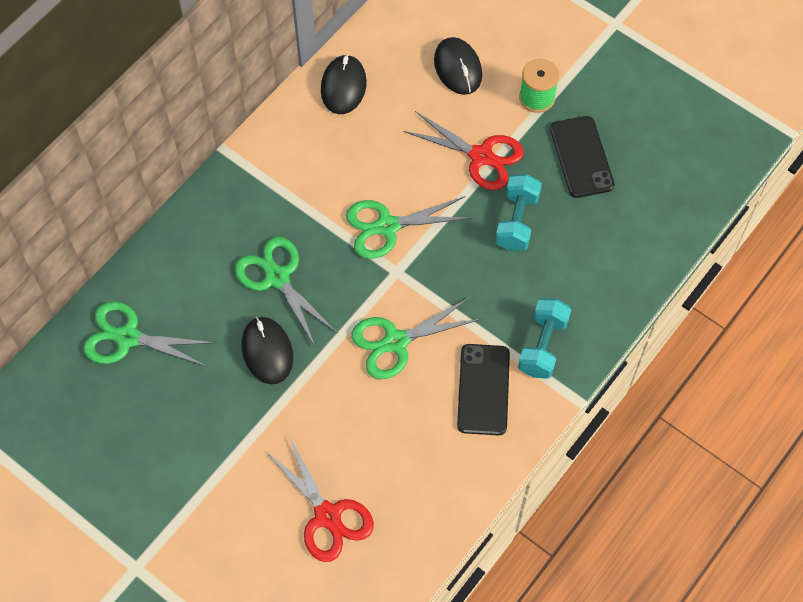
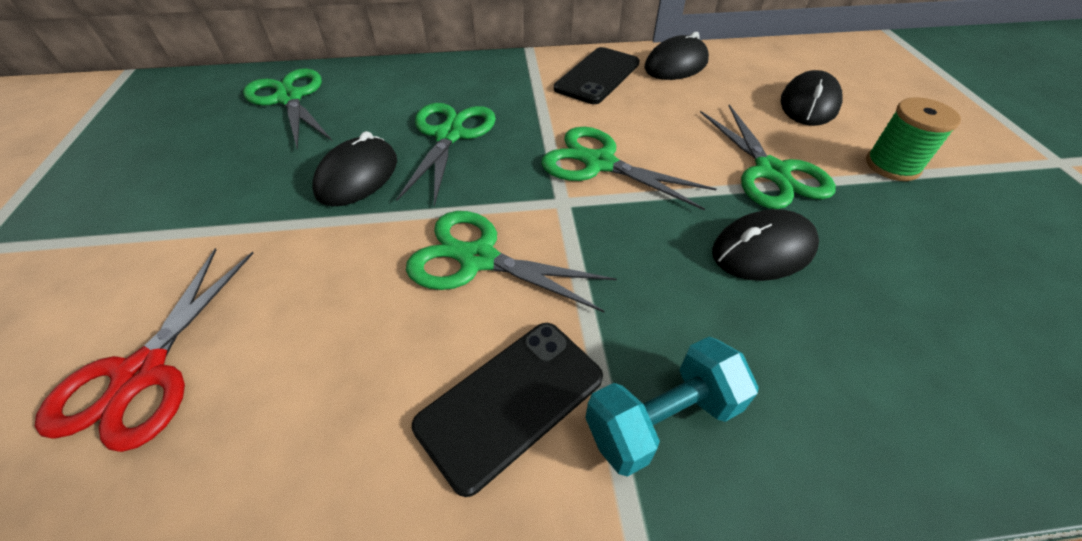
camera: 45 degrees right, 15 degrees down
red scissors [403,111,524,190] -> green scissors [700,105,836,209]
turquoise dumbbell [495,174,542,251] -> black mouse [712,209,819,281]
black phone [550,116,615,198] -> black phone moved to [554,47,640,104]

